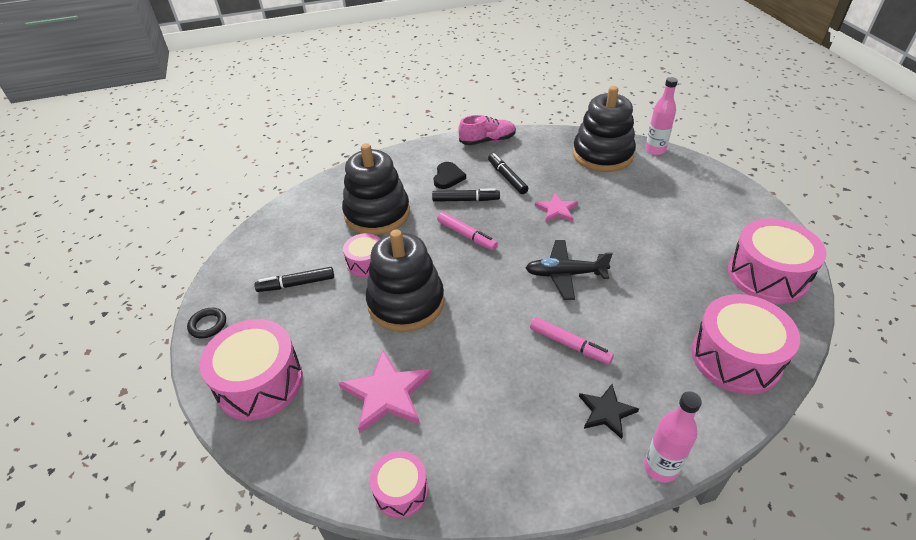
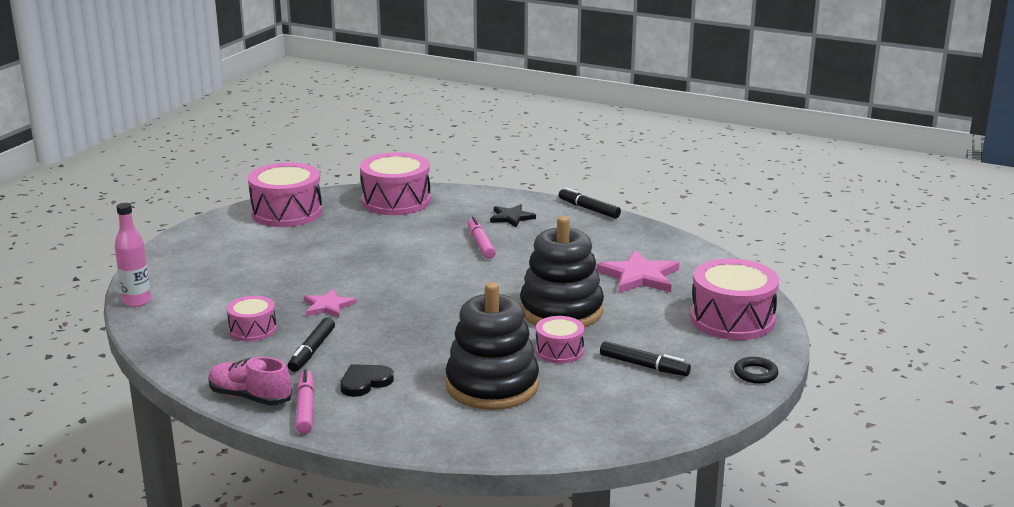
camera: 140 degrees left, 20 degrees down
pink drum [370,451,428,518] -> pink drum moved to [227,296,277,341]
black marker [432,188,500,202] -> black marker moved to [559,187,621,218]
pink marker [437,212,498,251] -> pink marker moved to [296,370,315,434]
black plane [526,240,613,300] -> none
black stacking toy [573,86,636,172] -> none
pink bottle [644,391,702,483] -> none

